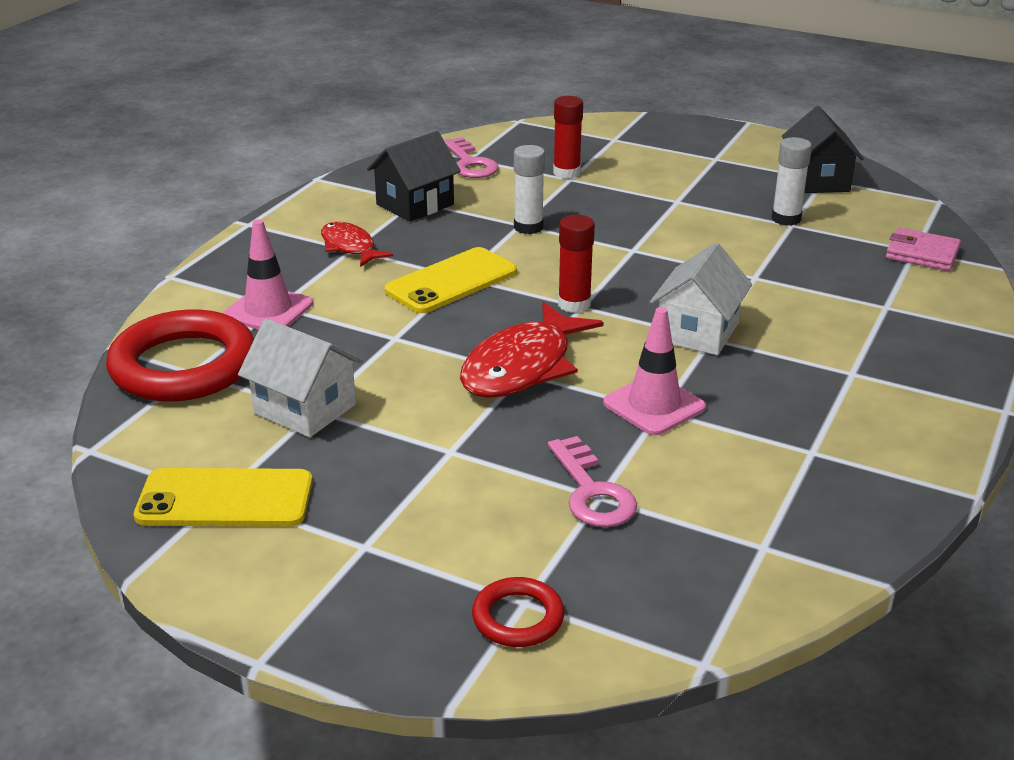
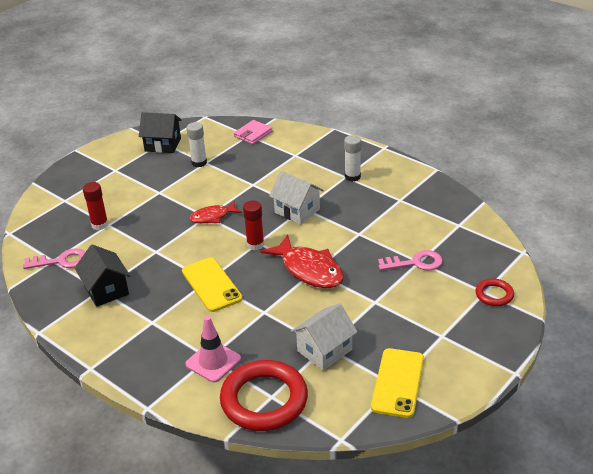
camera: 75 degrees left, 5 degrees up
red fish [321,222,393,267] -> red fish moved to [189,201,242,223]
white glue stick [514,145,545,234] -> white glue stick moved to [344,135,361,182]
pink traffic cone [603,307,706,435] -> none

